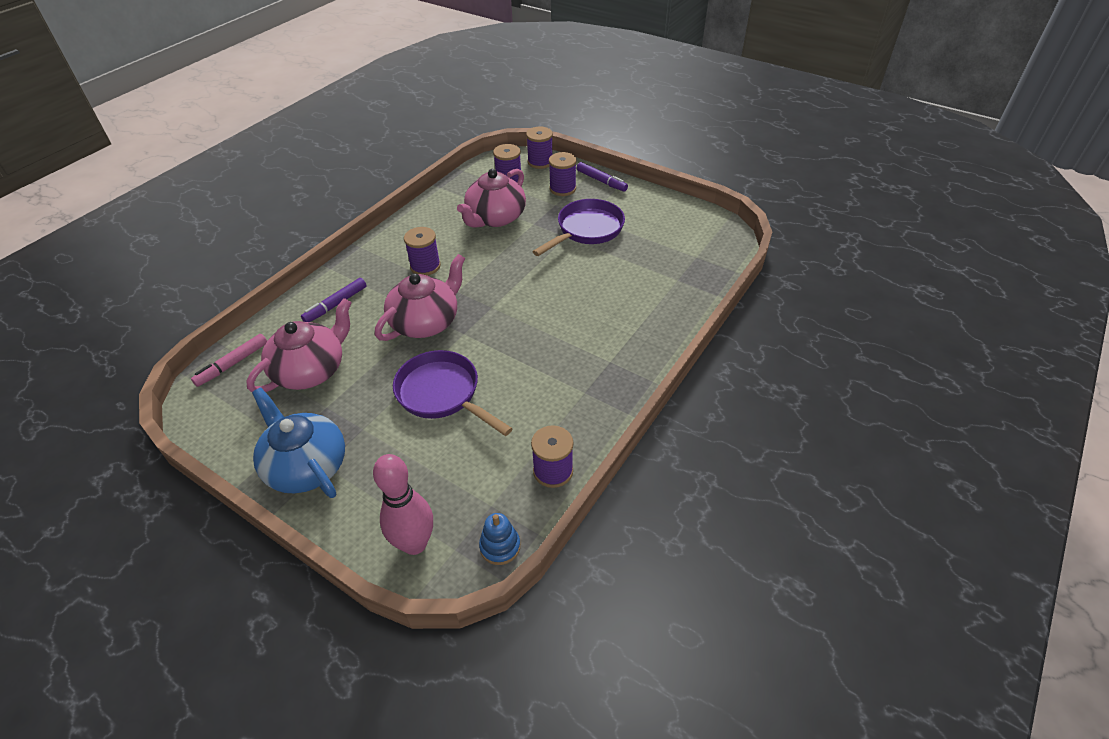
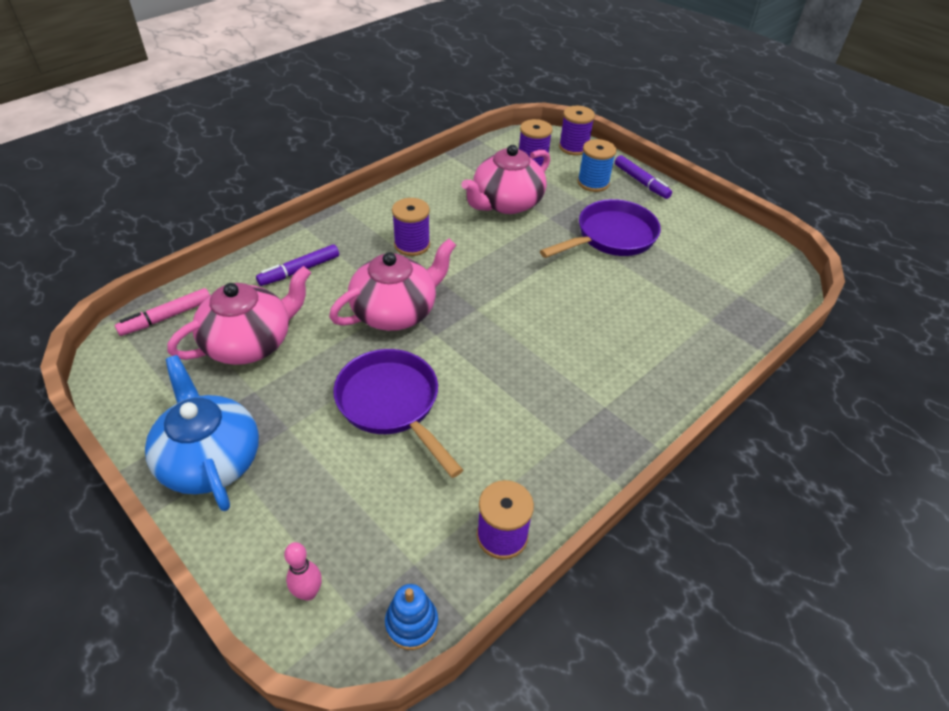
camera: 10 degrees right, 0 degrees up
pink bowling pin [373,454,433,555] -> pink bowling pin [284,542,322,601], size x0.52
purple spool [549,152,577,196] -> blue spool [577,139,616,192]

